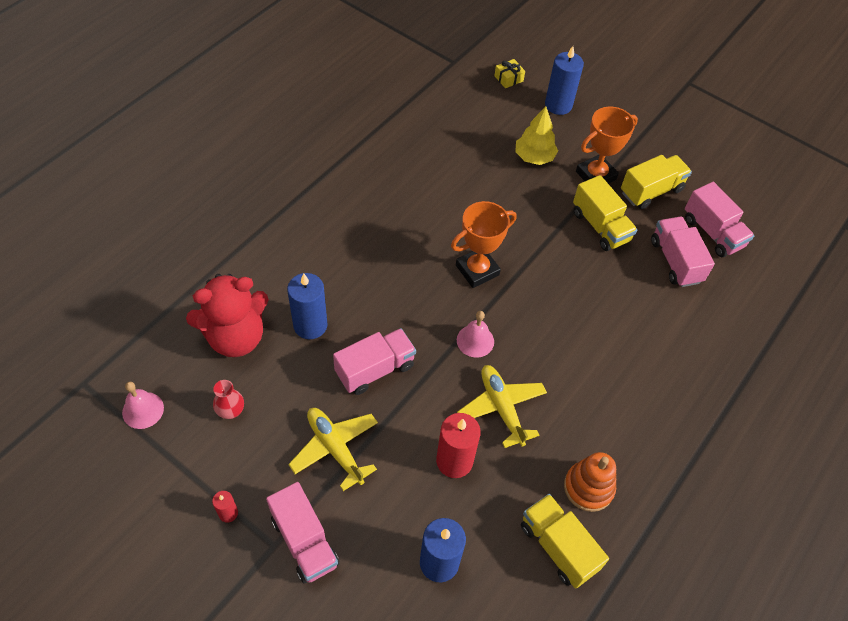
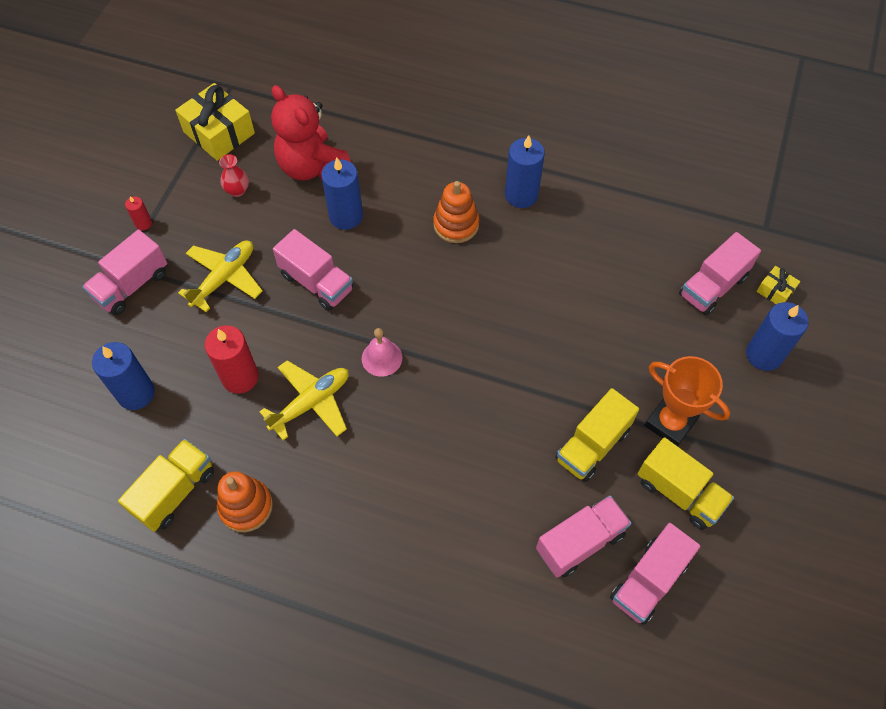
camera: 75 degrees right, 5 degrees up
pink bell [122,382,164,429] -> yellow gift [175,83,255,161]
orange trophy [451,201,516,288] -> none
yellow tree [515,106,558,165] -> none
none -> orange stacking toy [433,181,479,243]
none -> blue candle [505,135,545,208]
none -> pink truck [679,232,761,315]

